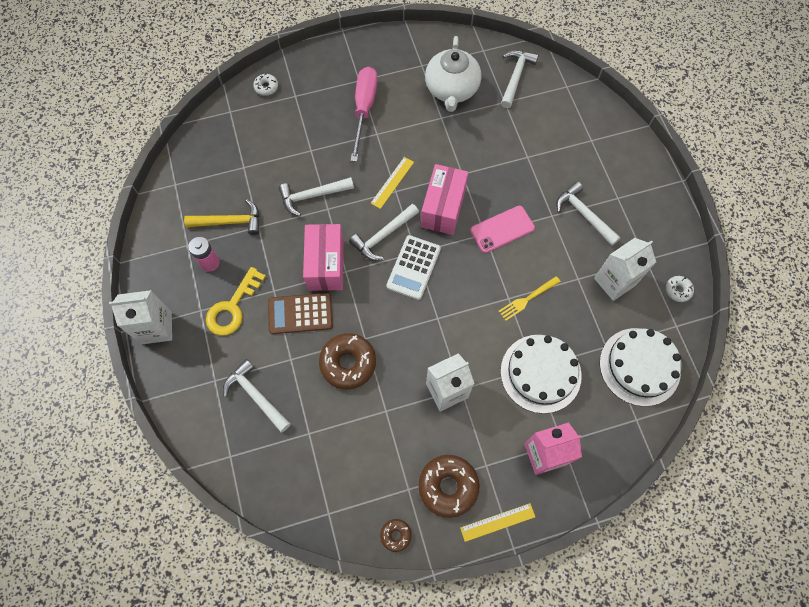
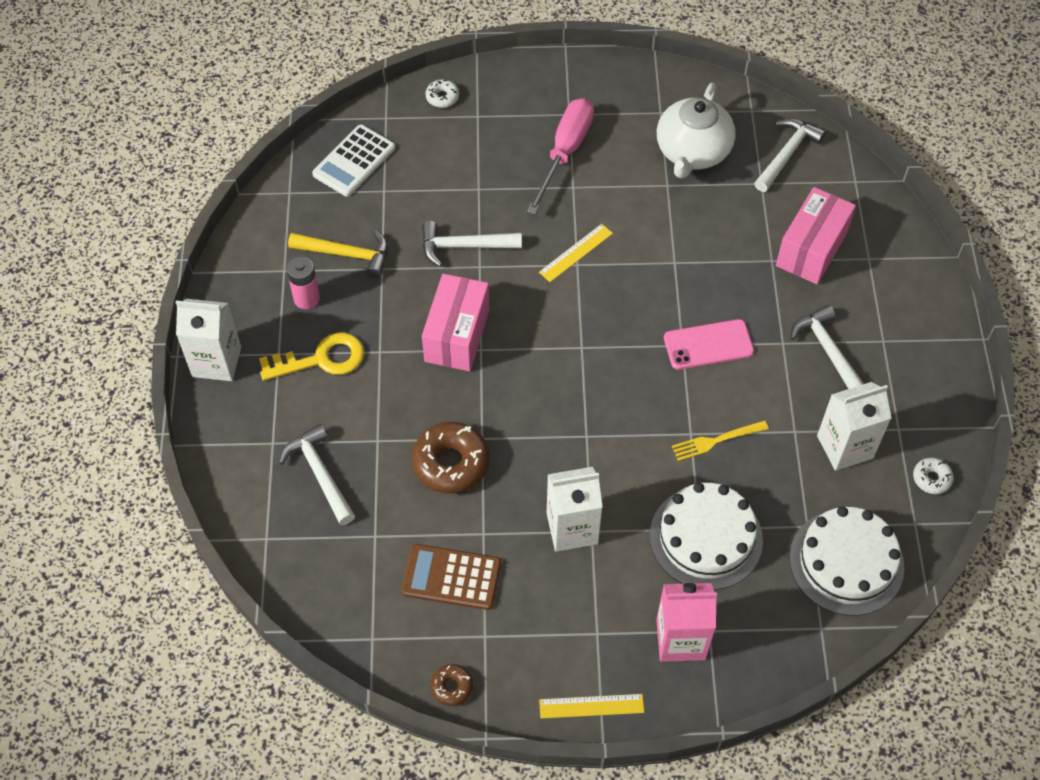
camera: 15 degrees right, 10 degrees down
yellow key [206,267,266,336] -> yellow key turned 150 degrees counterclockwise [259,333,364,381]
brown calculator [268,293,333,334] -> brown calculator moved to [402,544,501,610]
white hammer [349,204,419,261] -> none
white calculator [386,235,441,300] -> white calculator moved to [312,125,395,197]
brown donut [418,455,479,518] -> none
pink box [421,164,469,235] -> pink box moved to [776,187,856,284]

